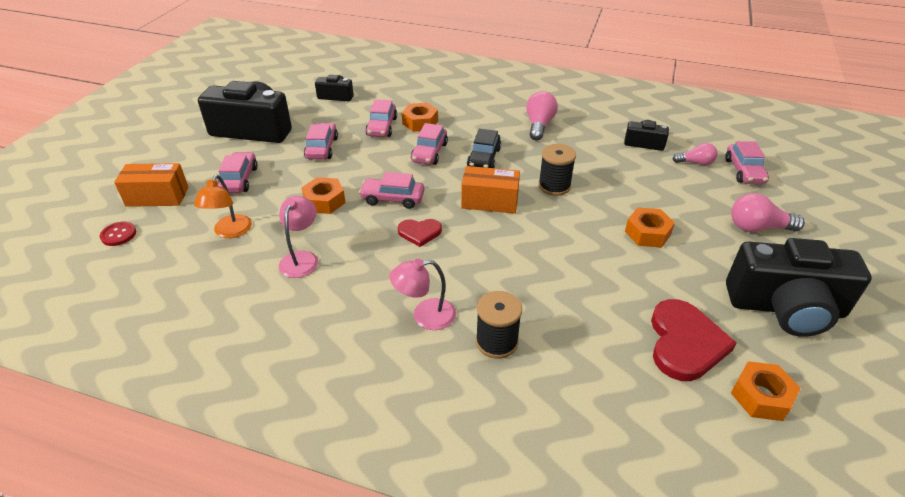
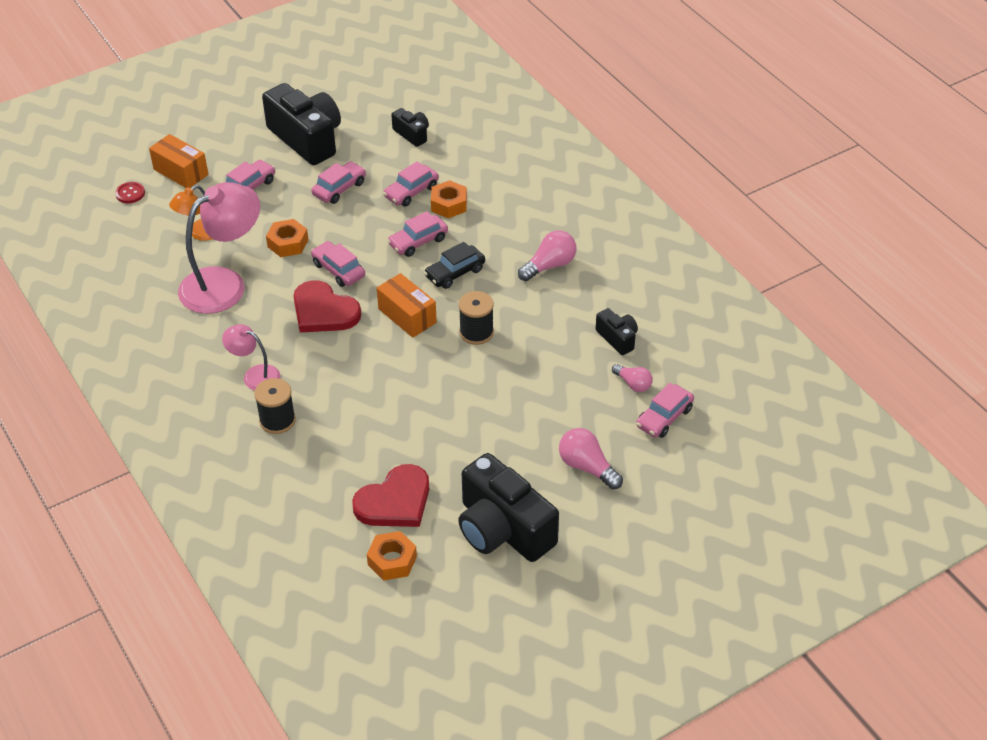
camera: 40 degrees right, 5 degrees up
pink lamp [279,196,318,278] -> pink lamp [178,182,260,314], size x1.92
red heart [398,219,442,247] -> red heart [293,280,361,333], size x1.81
orange nut [625,207,675,248] -> none

